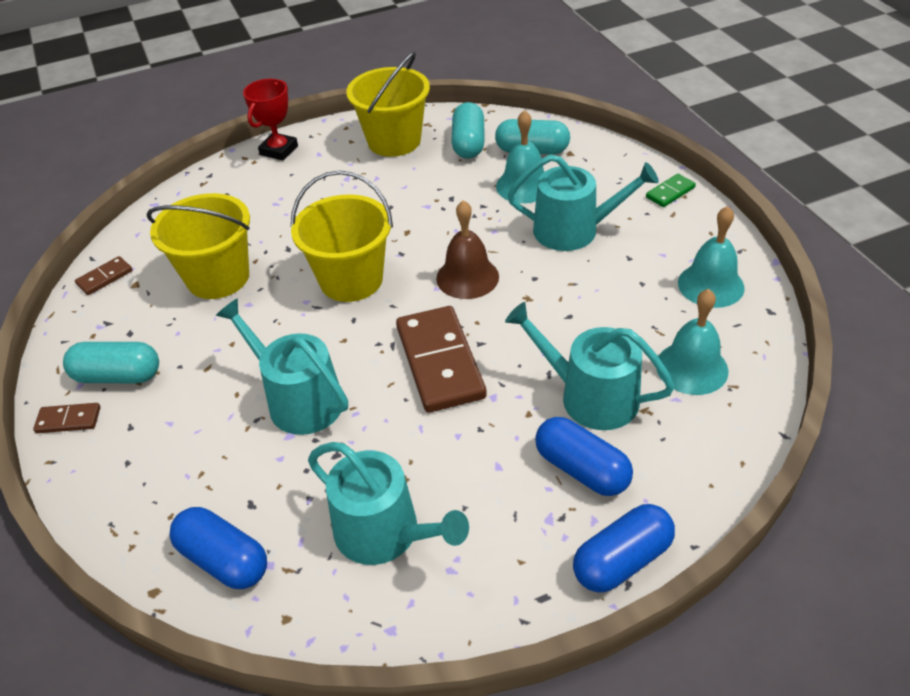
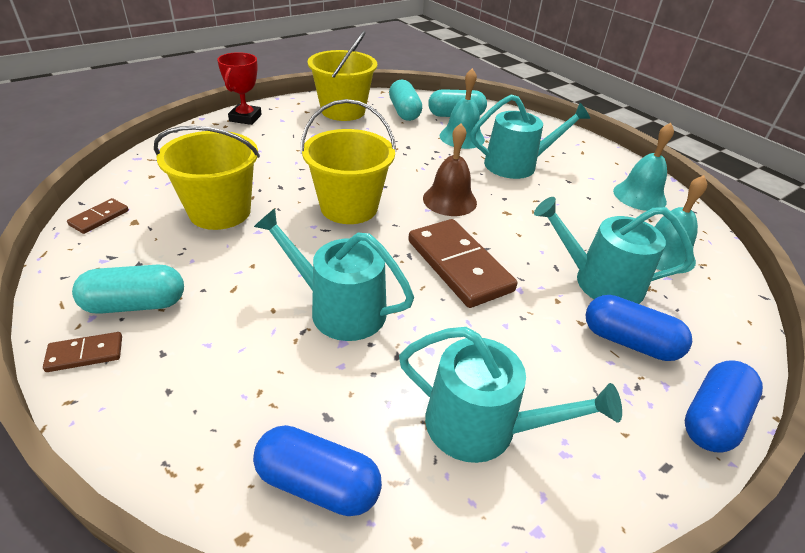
camera: 20 degrees left, 5 degrees down
green domino [646,174,696,207] -> none

